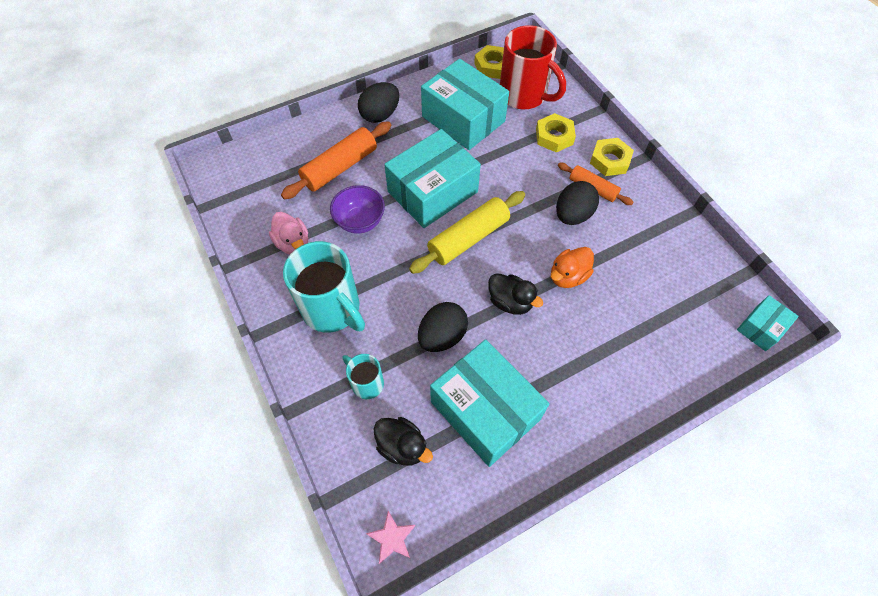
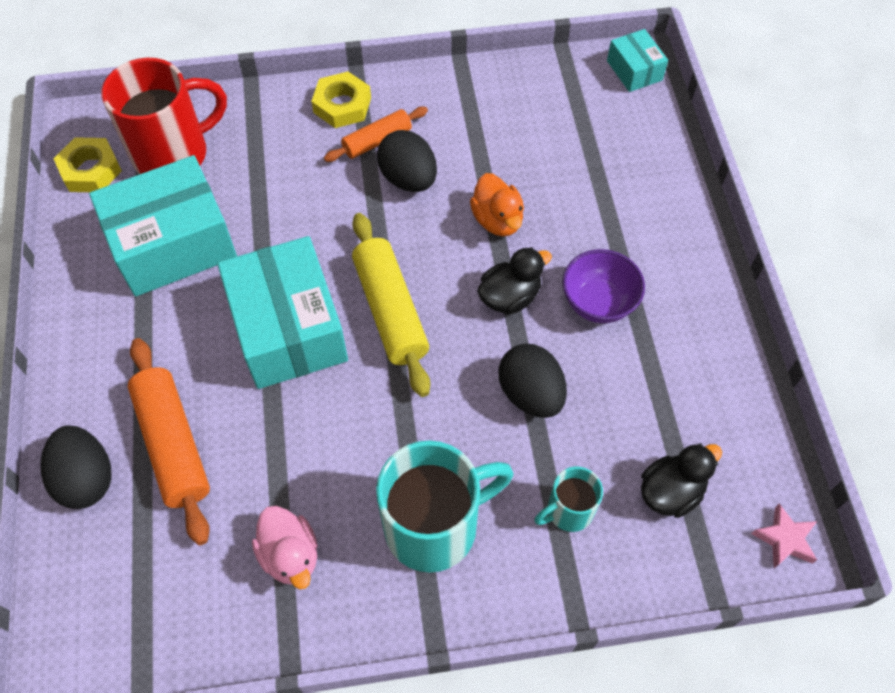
camera: 70 degrees left, 0 degrees up
pink duck [269,212,308,255] -> pink duck turned 75 degrees clockwise [252,506,318,589]
purple bowl [330,185,385,234] -> purple bowl moved to [562,249,645,323]
black egg [358,82,399,123] -> black egg moved to [40,425,111,509]
turquoise box [430,339,549,467] -> none
yellow nut [536,113,576,152] -> none

